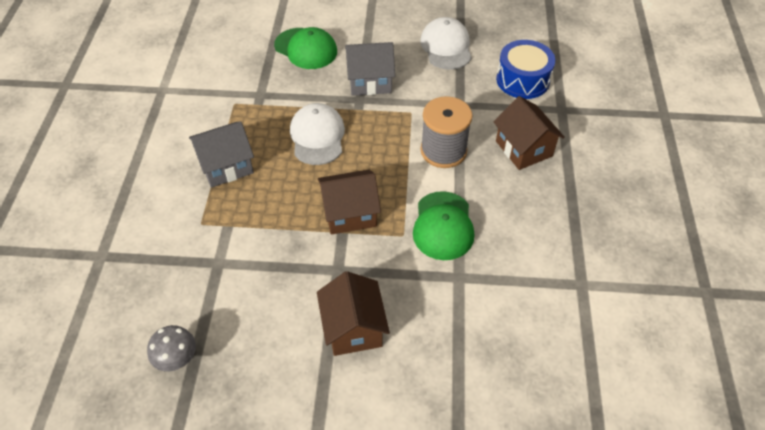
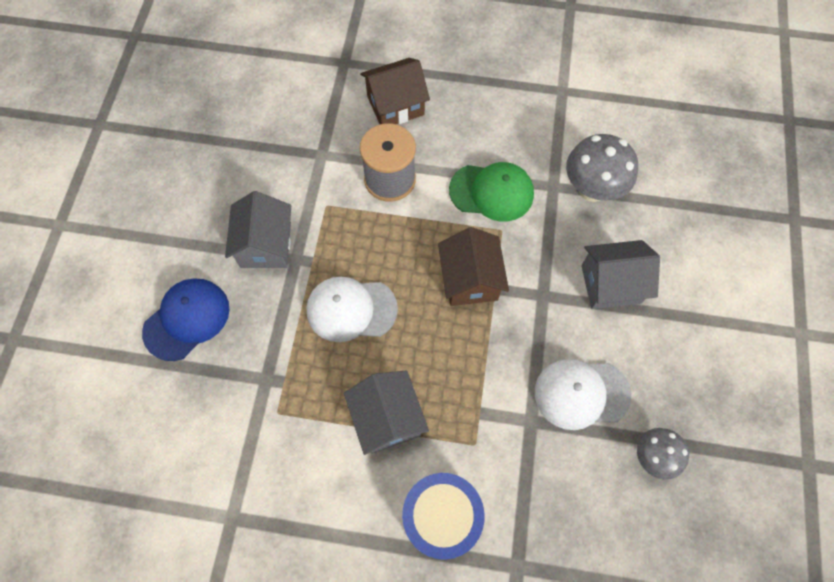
camera: 85 degrees left, 15 degrees up
green cap [274,27,337,69] -> blue cap [142,279,230,361]
brown house [317,271,390,356] -> grey house [581,240,660,309]
white cap [420,17,472,69] -> white cap moved to [535,359,631,430]
blue drum [496,40,555,99] -> blue drum moved to [402,473,485,560]
none -> grey mushroom [566,134,638,202]

